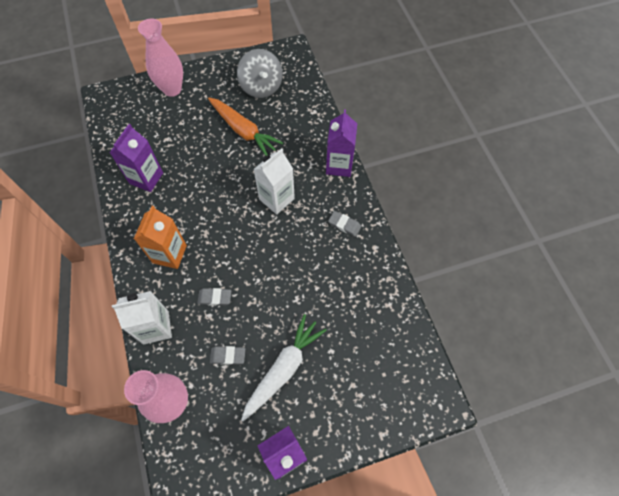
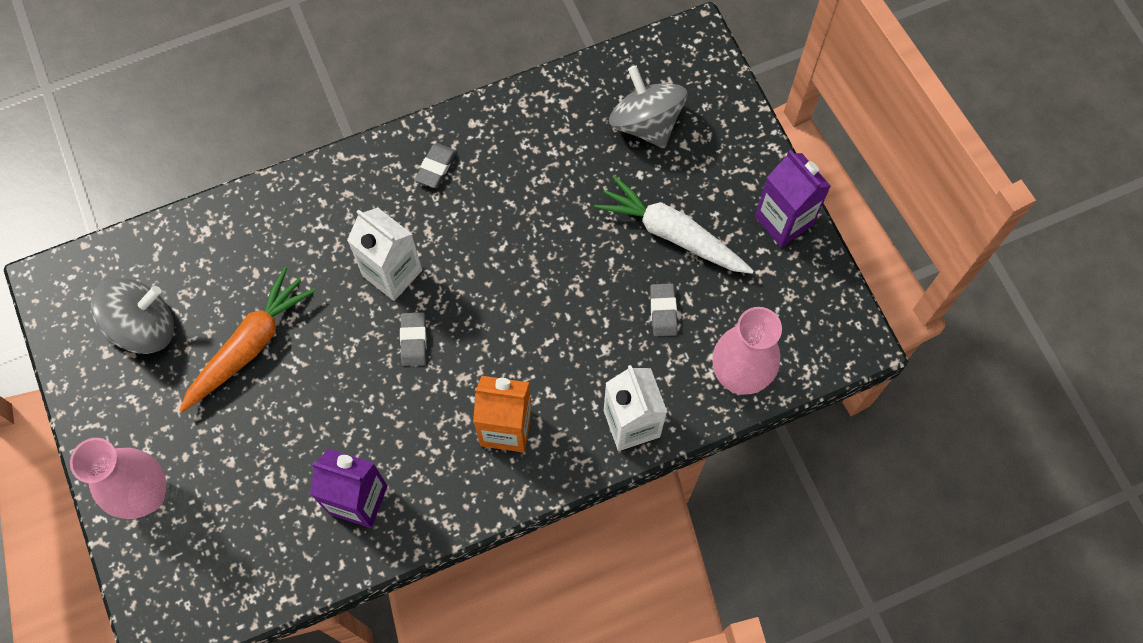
camera: 95 degrees left, 5 degrees up
grey eraser [197,288,231,306] -> grey eraser moved to [400,312,427,366]
purple carton [326,109,357,177] -> none
none -> grey spinning top [609,66,687,148]

